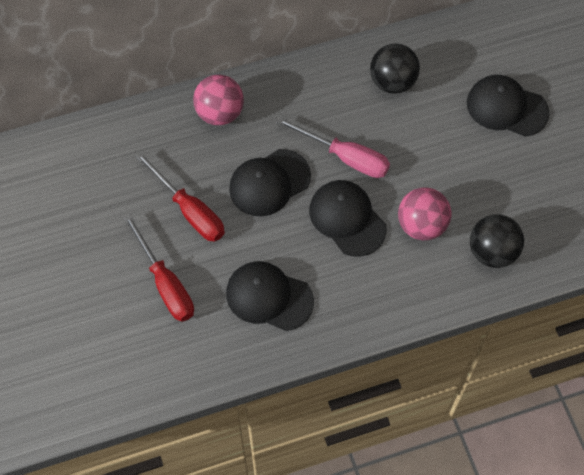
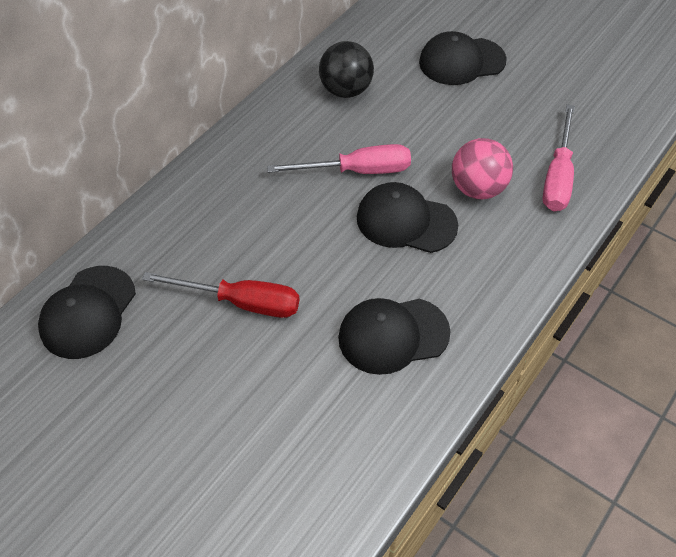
camera: 35 degrees left, 10 degrees down
red screwdriver [123,213,194,322] -> none
pink ball [193,75,244,125] -> none
black cap [229,149,311,216] -> black cap moved to [38,266,136,359]
black ball [470,214,524,268] -> pink screwdriver [543,104,575,211]

